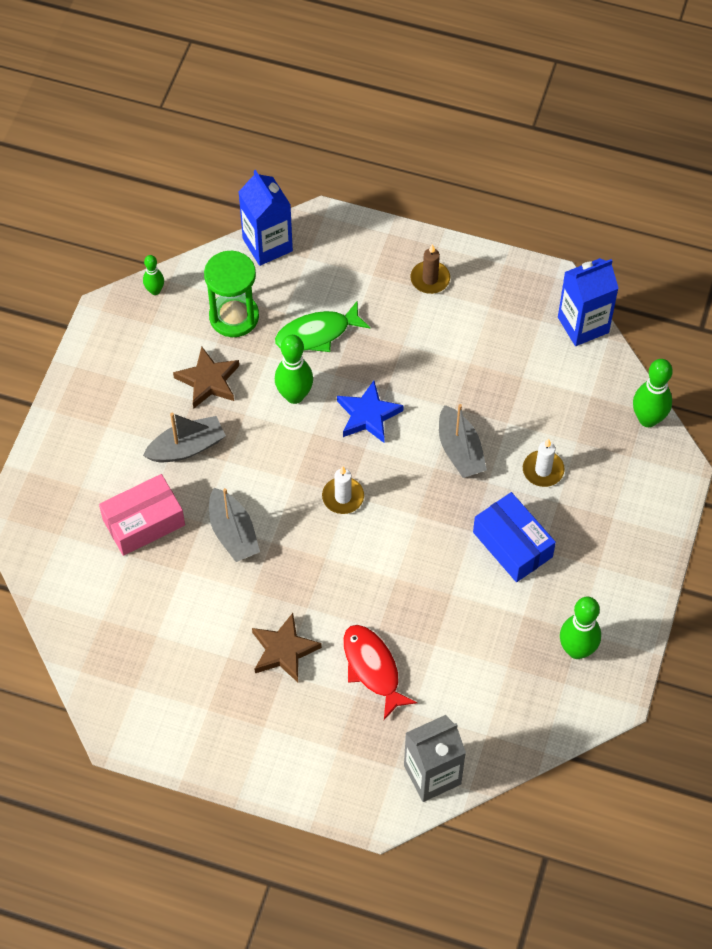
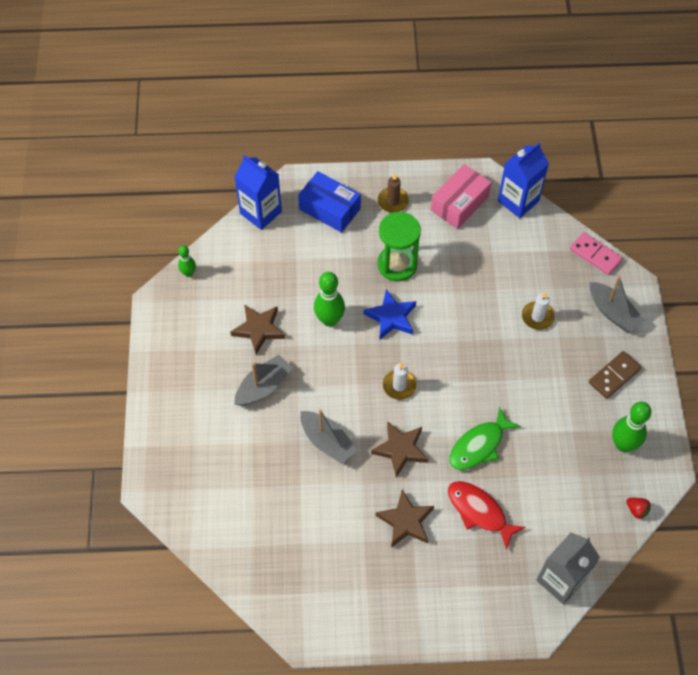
camera: 20 degrees left, 0 degrees up
pink box [99,474,185,556] -> pink box moved to [431,164,492,229]
green hourglass [204,250,259,337] -> green hourglass moved to [377,212,421,282]
green fish [275,300,371,352] -> green fish moved to [449,406,521,470]
grey boat [439,404,487,478] -> grey boat moved to [590,276,645,332]
blue box [473,492,556,582] -> blue box moved to [298,171,361,233]
green bowling pin [633,359,673,427] -> pink domino [570,232,623,275]
none -> brown star [371,421,428,477]
none -> brown domino [589,351,641,399]
none -> red strawberry [626,498,651,520]

